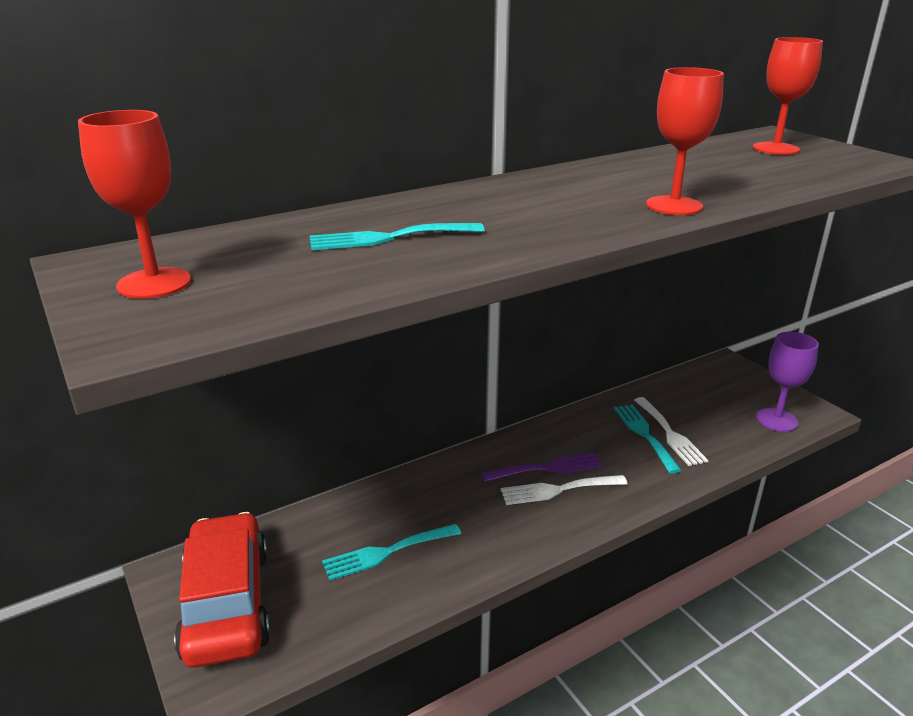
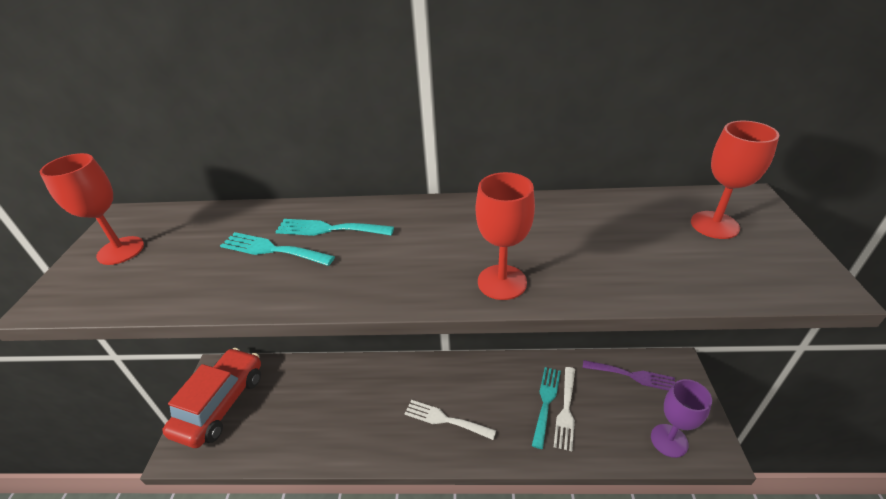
camera: 35 degrees right, 10 degrees up
turquoise fork [322,524,461,581] -> turquoise fork moved to [275,219,394,236]
purple fork [481,452,603,482] -> purple fork moved to [583,360,675,391]

